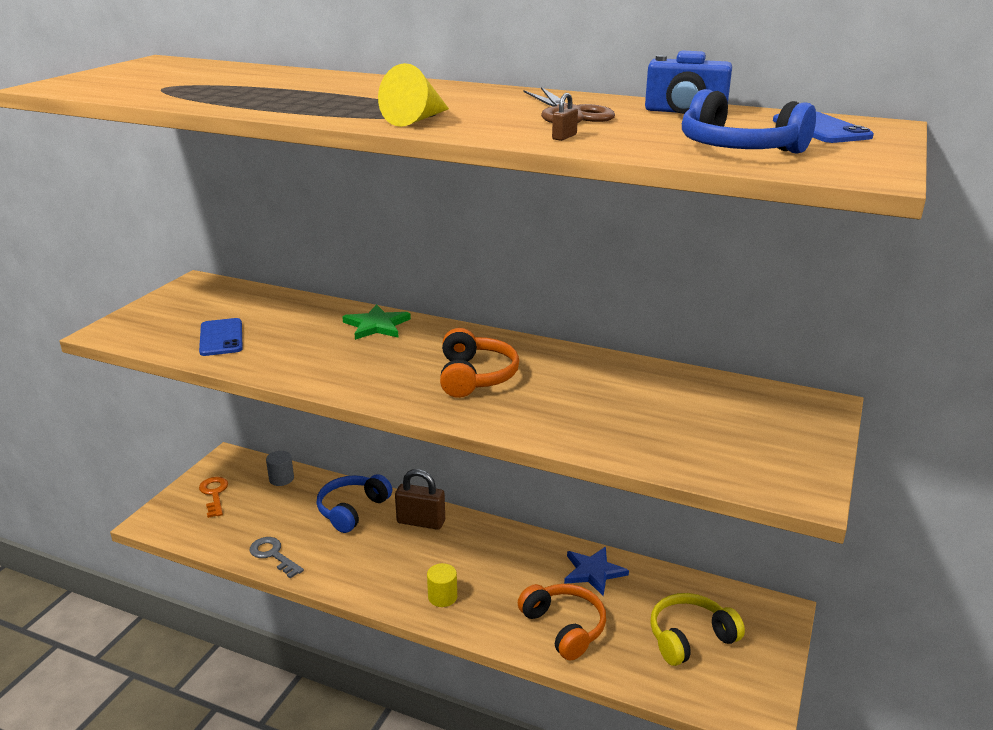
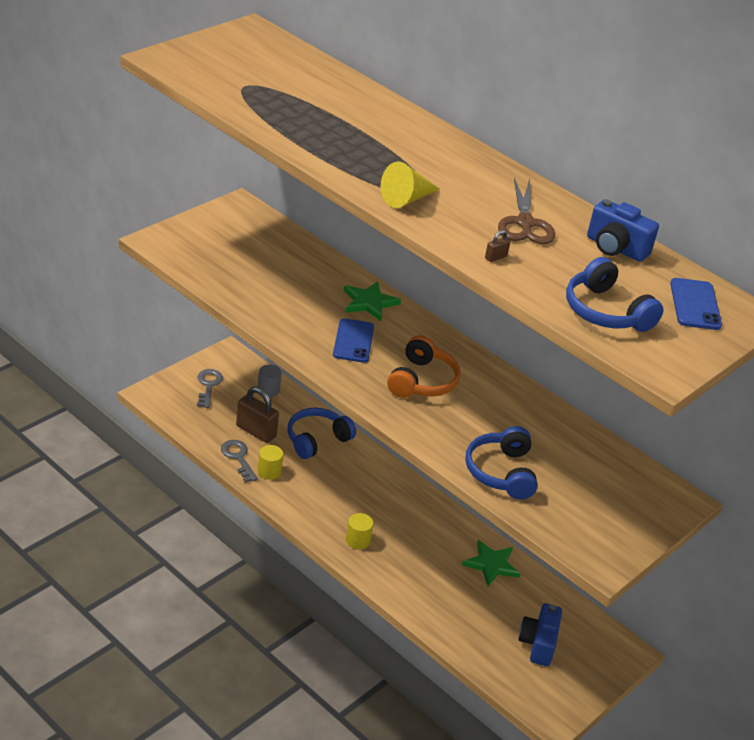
camera: 15 degrees right, 10 degrees up
blue phone [199,318,243,356] -> blue phone moved to [333,318,374,363]
orange key [199,477,228,518] -> grey key [197,369,223,408]
brown padlock [395,469,445,530] -> brown padlock moved to [236,387,279,443]
orange headphones [518,584,606,660] -> none
blue star [564,547,629,596] -> green star [462,540,520,586]
yellow headphones [650,593,745,666] -> blue camera [518,603,562,666]
none -> yellow cylinder [258,445,283,480]
none -> blue headphones [465,426,538,499]

